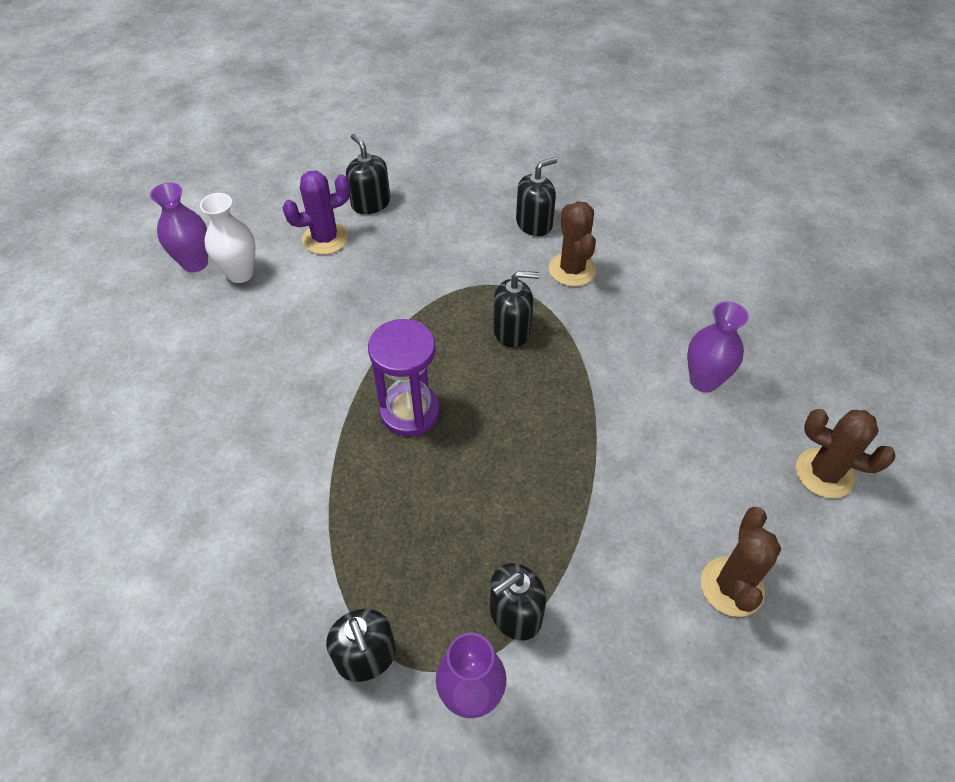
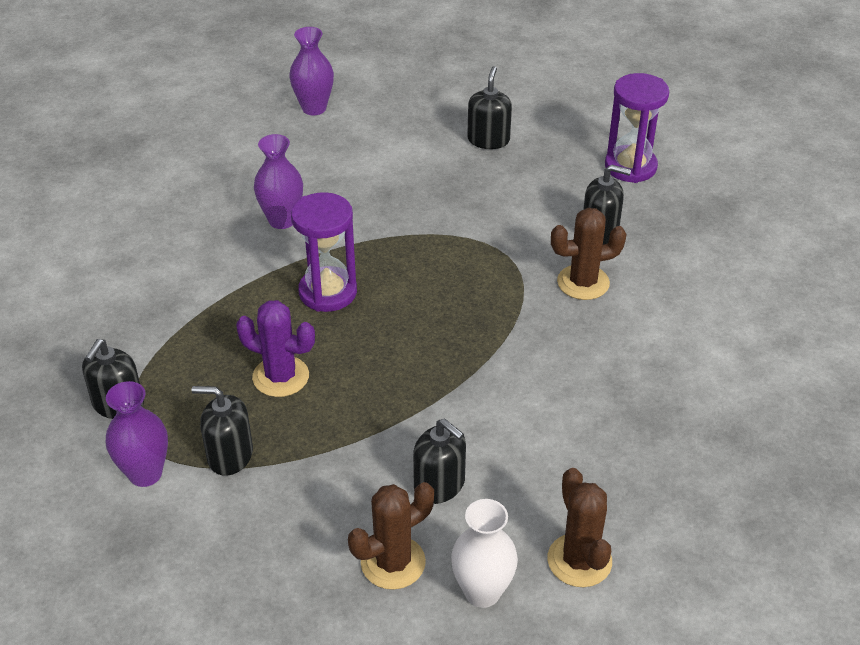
camera: 45 degrees right, 10 degrees down
white vase [200,193,255,283] -> white vase moved to [451,499,518,608]
purple cactus [282,171,351,255] -> purple cactus moved to [236,300,315,397]
black soap dispenser [493,271,539,348] -> black soap dispenser moved to [413,419,466,504]
brown cactus [549,201,596,286] -> brown cactus turned 45 degrees clockwise [551,208,627,300]
purple vase [687,301,749,393] -> purple vase moved to [254,134,303,229]
none -> purple hourglass [605,73,669,183]

